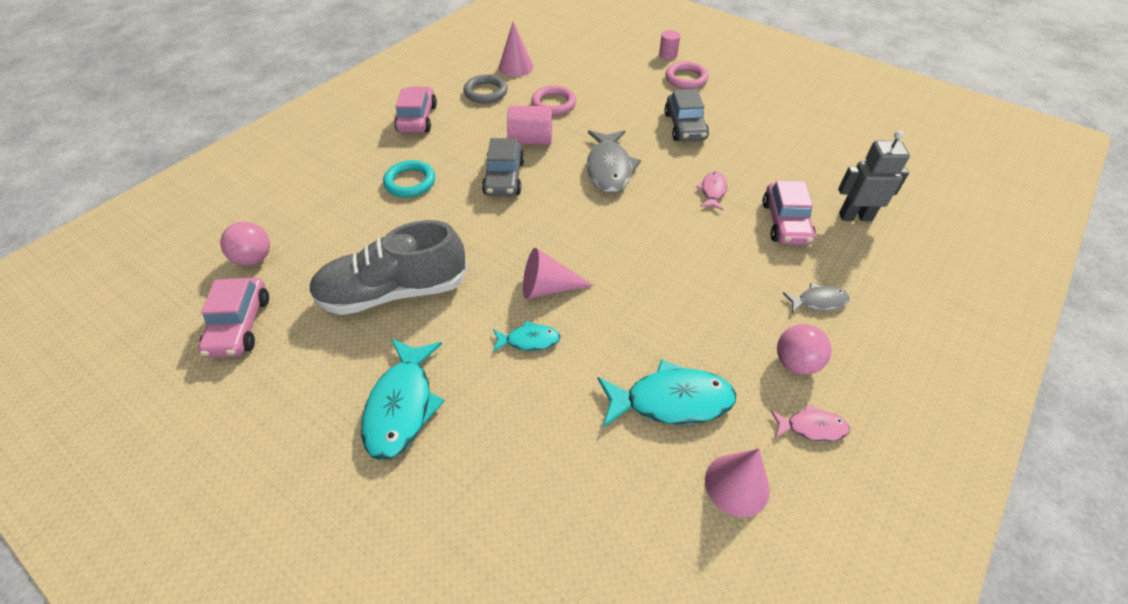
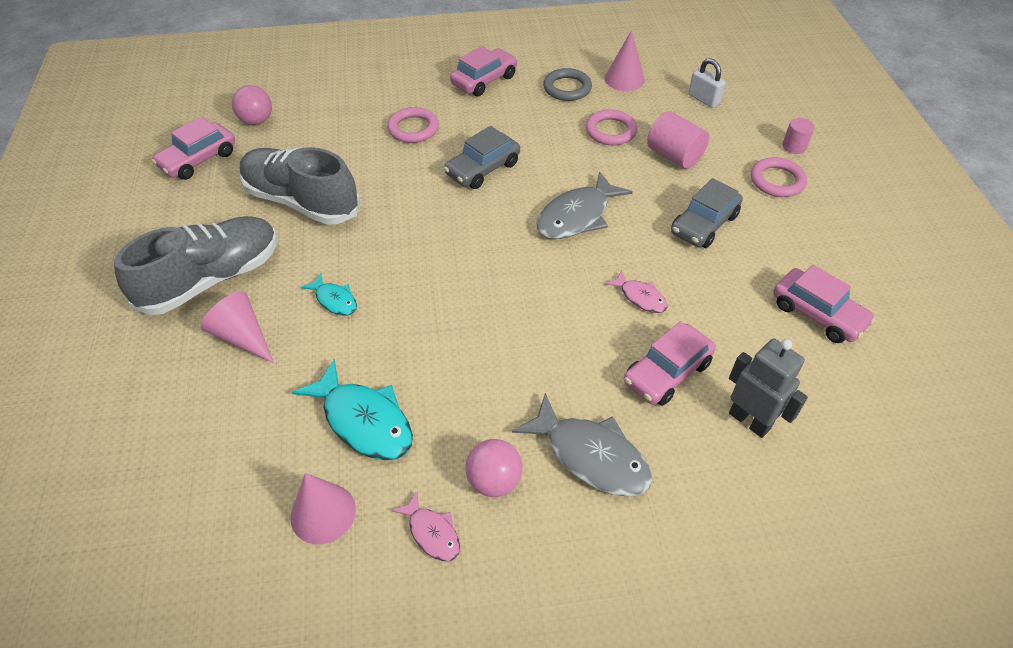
camera: 45 degrees right, 0 degrees up
turquoise fish [361,339,445,461] -> grey shoe [114,216,278,315]
turquoise ring [383,160,435,197] -> pink ring [387,107,439,143]
pink cylinder [507,106,552,145] -> pink cylinder moved to [647,111,709,169]
pink cone [523,248,594,299] -> pink cone moved to [200,291,274,364]
pink fish [696,171,727,210] -> pink fish turned 75 degrees clockwise [605,269,668,313]
grey fish [783,283,850,313] -> grey fish [512,393,652,497], size x1.86
none -> white padlock [688,58,726,108]
none -> pink car [773,265,875,343]

